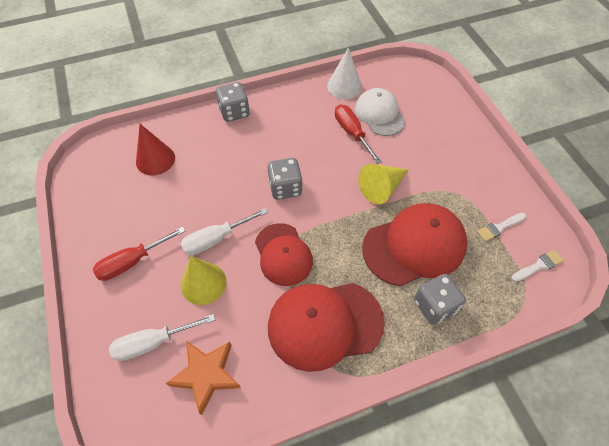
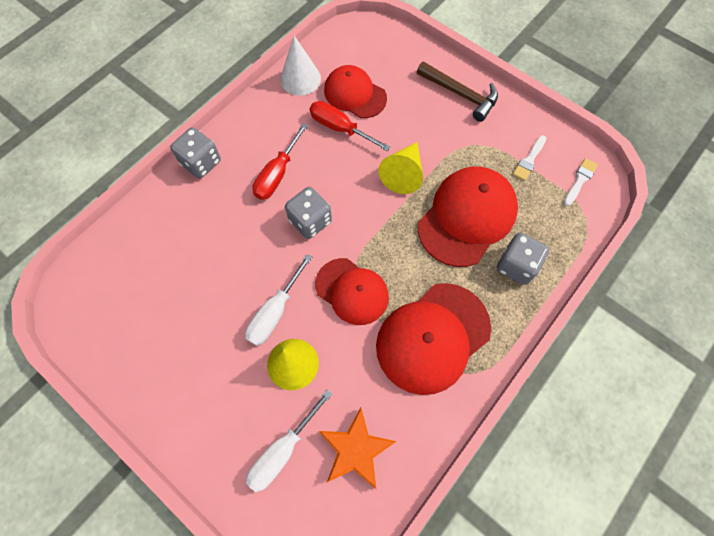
camera: 30 degrees left, 10 degrees up
red screwdriver [93,227,185,281] -> red screwdriver moved to [252,123,308,200]
red cone [136,124,175,176] -> none
white cap [355,88,406,136] -> red cap [324,65,387,118]
none -> brown hammer [417,61,498,122]

